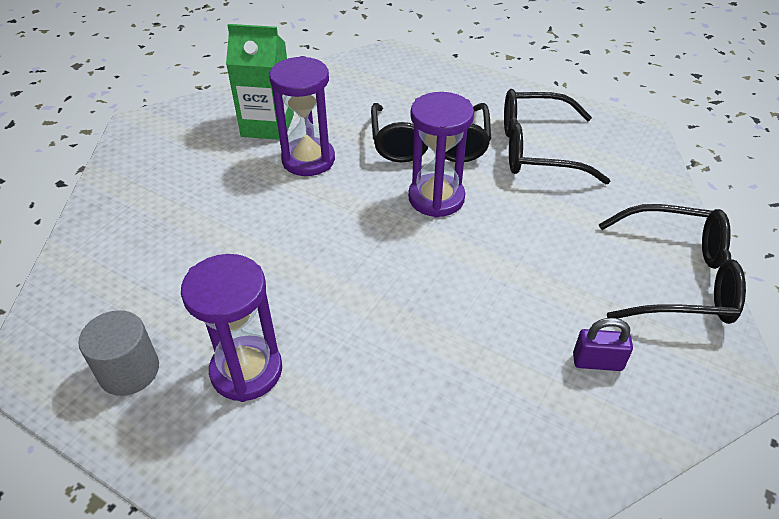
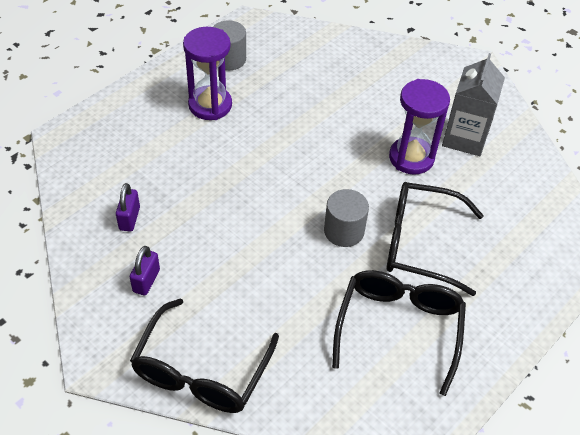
camera: 100 degrees right, 5 degrees up
green carton [226,24,294,140] -> grey carton [442,53,505,156]
purple hourglass [408,92,474,218] -> grey cylinder [324,189,369,247]
none -> purple padlock [116,183,140,231]

